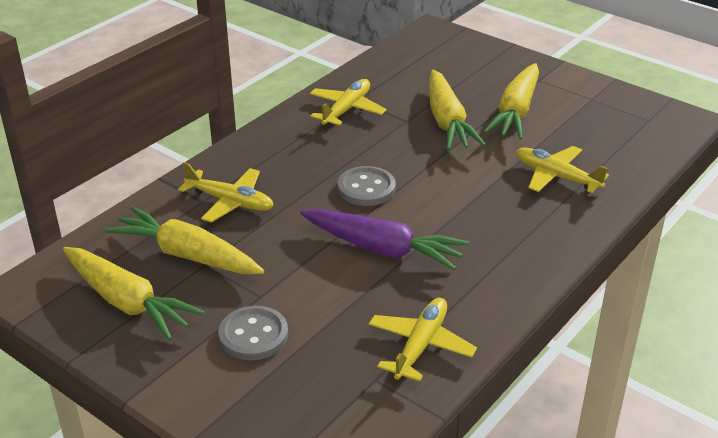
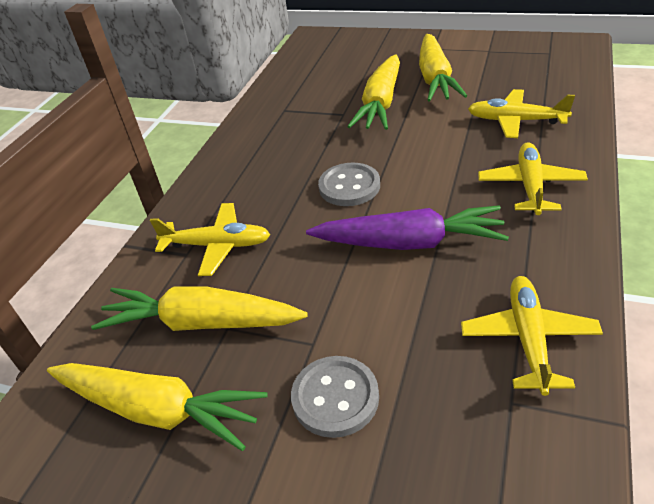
camera: 15 degrees left, 5 degrees up
yellow plane [310,79,386,126] -> yellow plane moved to [478,142,588,215]
yellow carrot [429,69,486,150] -> yellow carrot turned 45 degrees clockwise [347,54,400,130]

